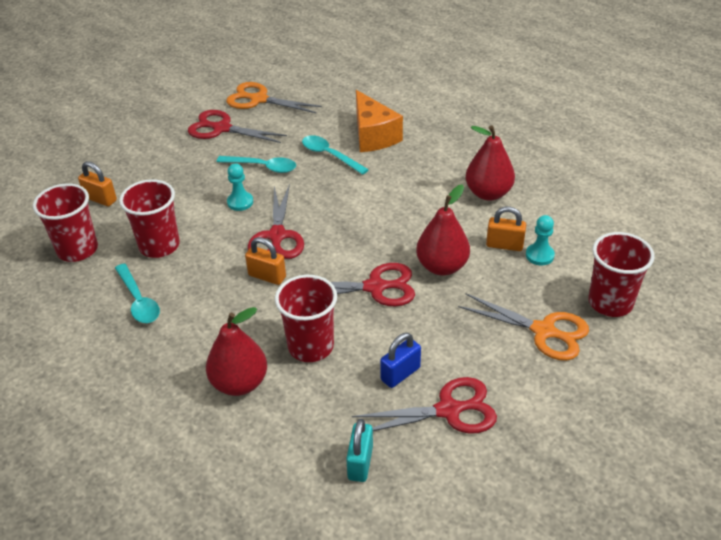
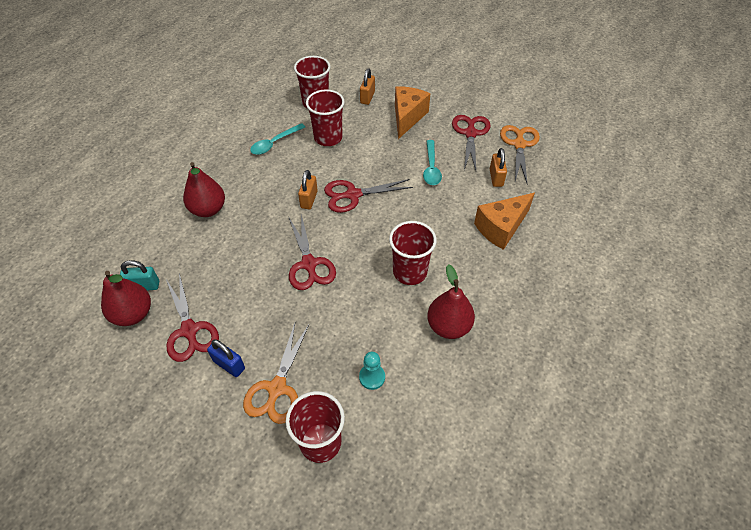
camera: 75 degrees right, 10 degrees up
turquoise pawn [227,163,253,211] -> none
red cup [275,275,337,362] -> red cup moved to [389,221,437,285]
turquoise spoon [302,135,369,175] -> none
blue padlock [380,333,421,388] -> blue padlock moved to [207,339,245,377]
red pear [416,184,470,275] -> red pear moved to [101,271,151,326]
orange padlock [486,206,526,251] -> orange padlock moved to [490,148,507,187]
none -> orange cheese [395,86,430,139]

